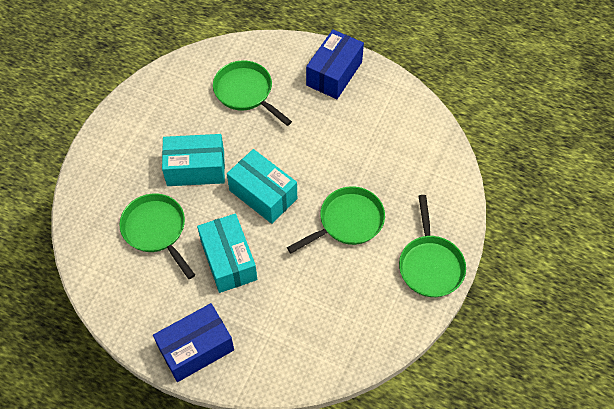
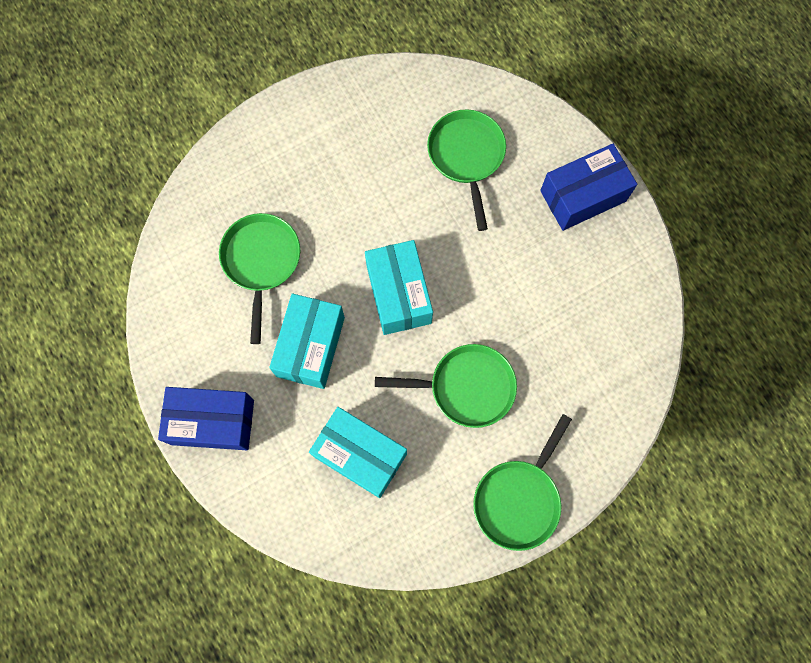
camera: 35 degrees right, 15 degrees up
turquoise box [162,134,225,186] -> turquoise box moved to [309,407,407,498]

